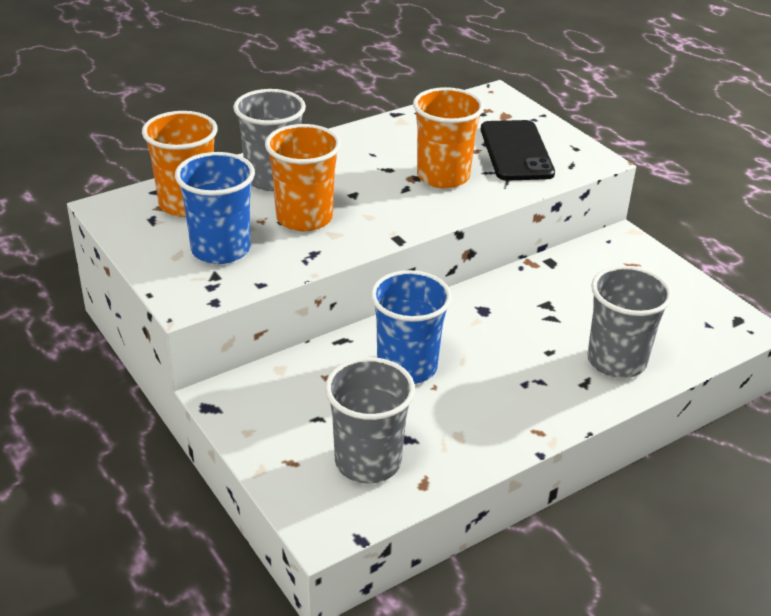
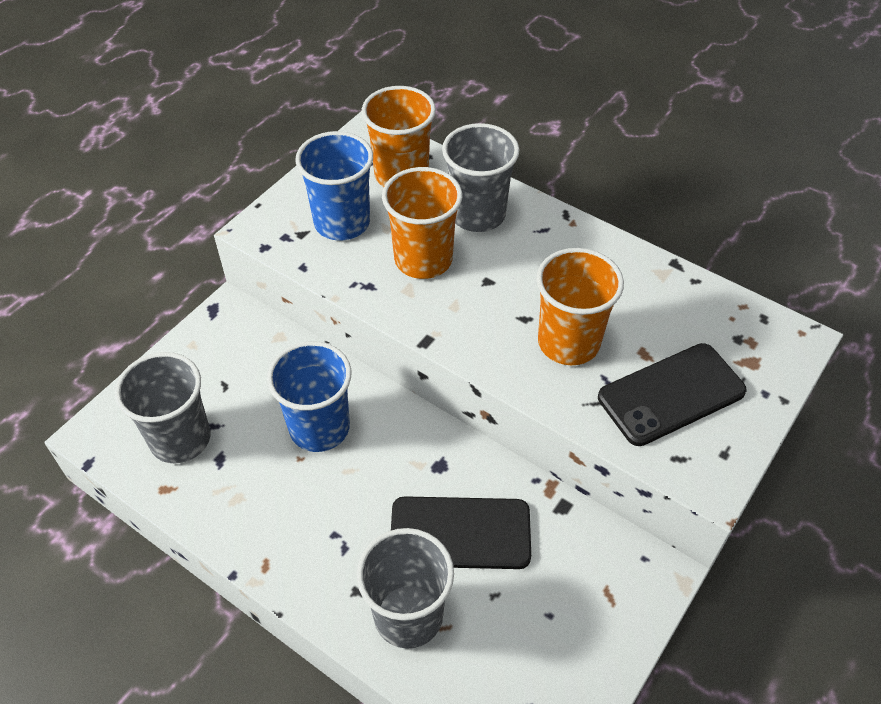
camera: 70 degrees right, 15 degrees up
none -> black phone [391,496,531,569]

